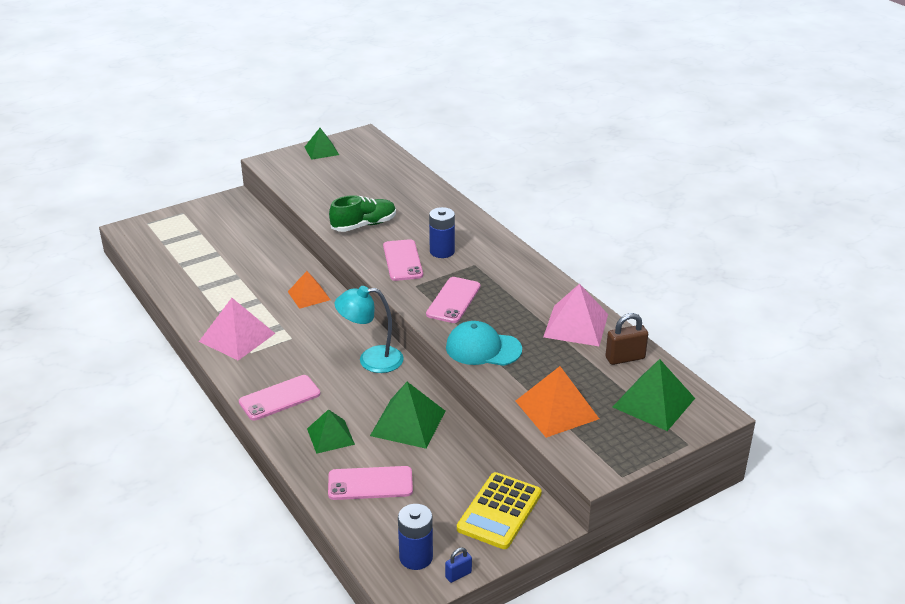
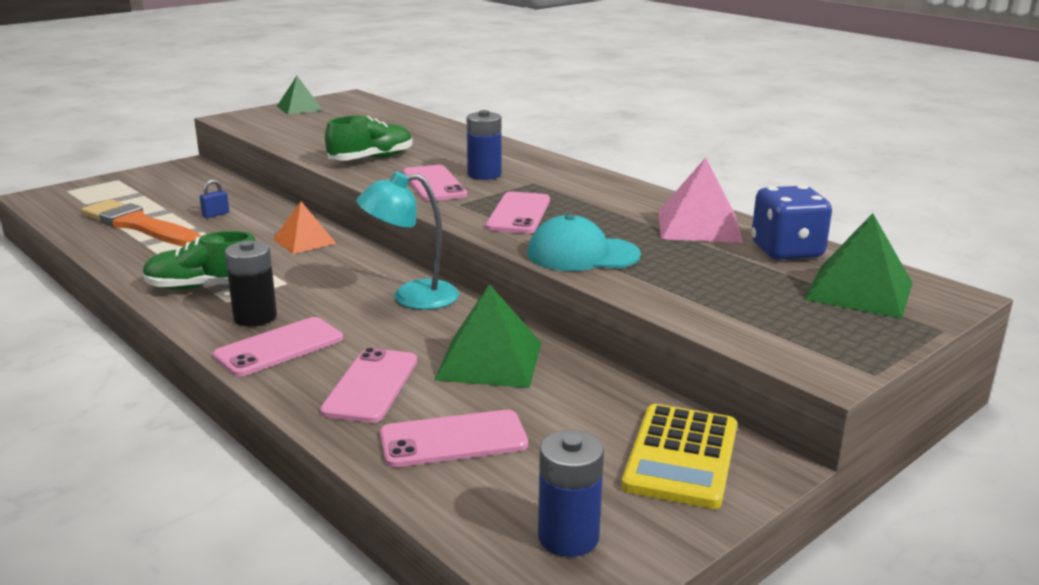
camera: 10 degrees left, 10 degrees down
pink pyramid [199,298,276,361] -> green shoe [143,231,256,290]
green pyramid [307,409,355,454] -> pink phone [320,348,417,423]
blue padlock [445,548,472,583] -> blue padlock moved to [200,179,229,218]
orange pyramid [516,366,599,438] -> none
brown padlock [606,313,648,365] -> blue dice [751,185,832,260]
none -> orange brush [81,199,201,246]
none -> black battery [225,241,277,327]

